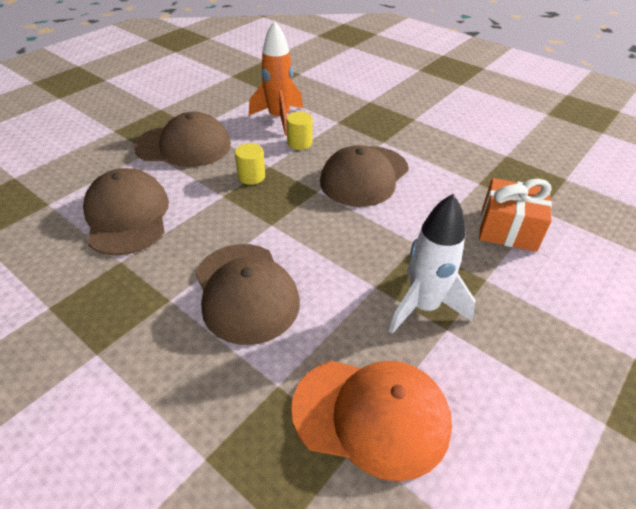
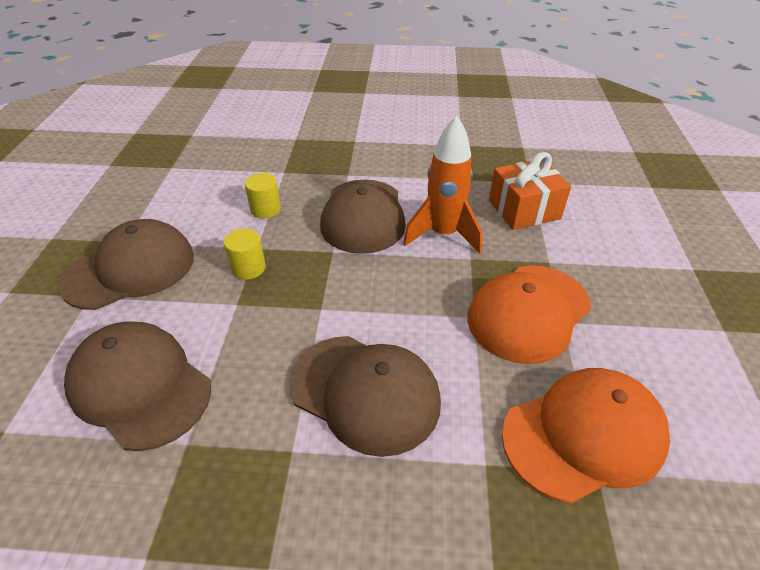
camera: 35 degrees left, 0 degrees up
orange rocket [249,20,303,136] -> orange rocket moved to [403,116,482,254]
white rocket [389,194,476,334] -> orange cap [467,265,591,364]

